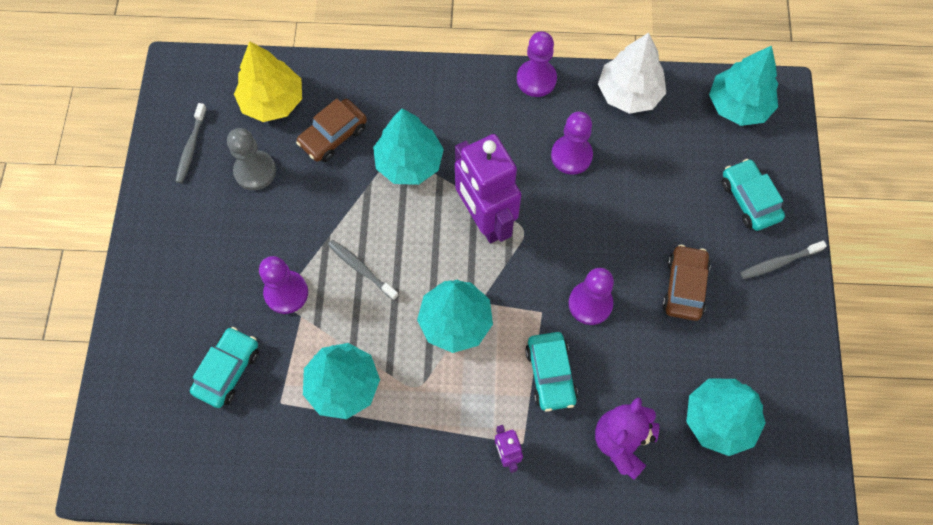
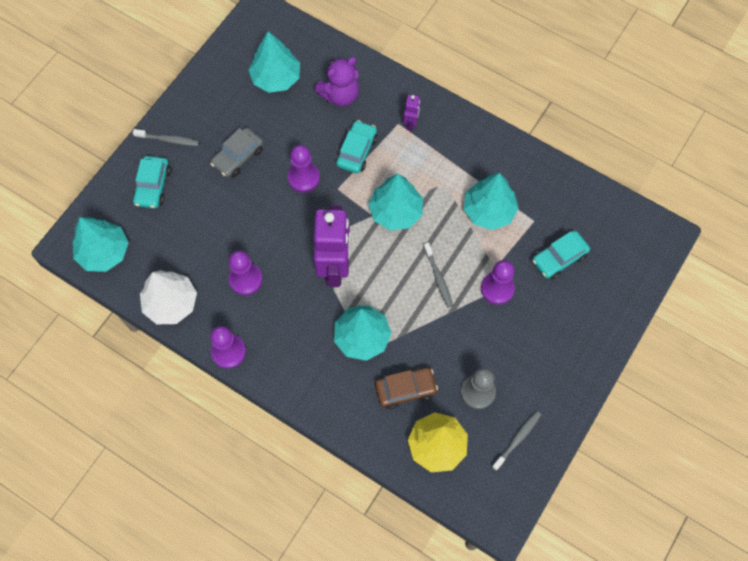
camera: 150 degrees left, 0 degrees up
brown car [662,245,711,321] -> grey car [210,128,263,178]

